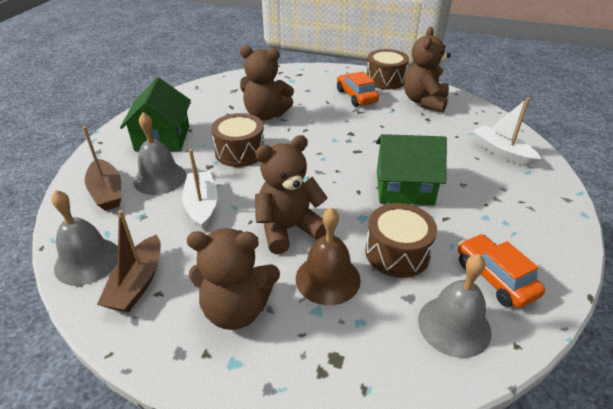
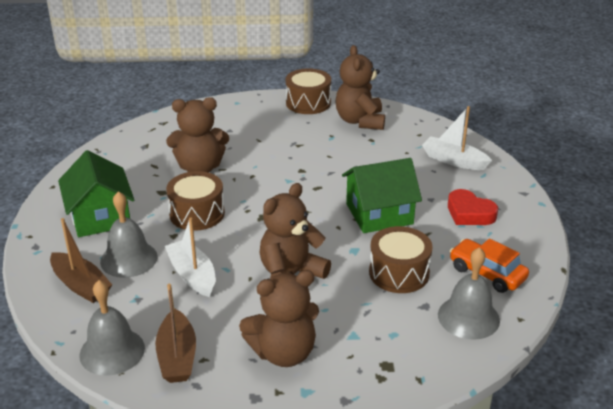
camera: 20 degrees left, 5 degrees down
brown bell [296,207,361,305] -> none
orange car [337,71,379,107] -> none
none -> red heart [448,189,498,225]

